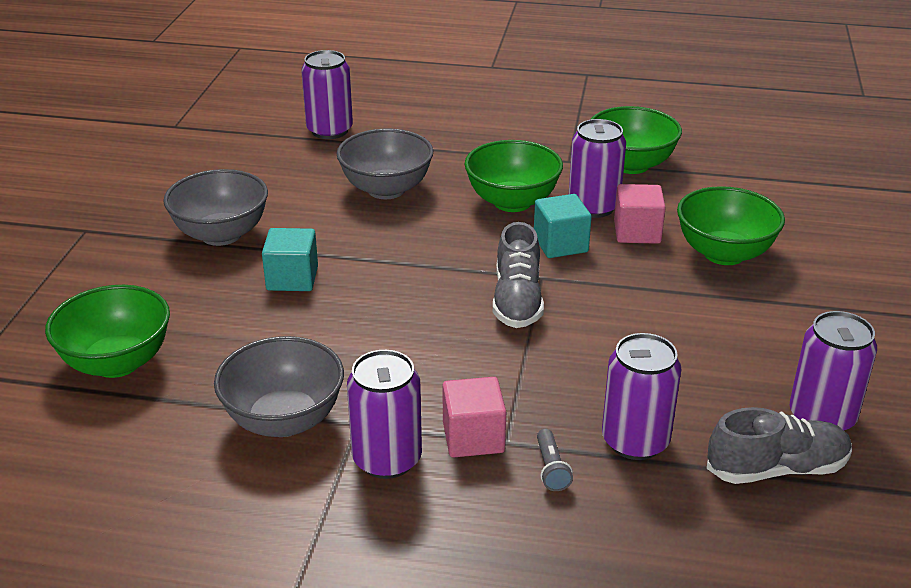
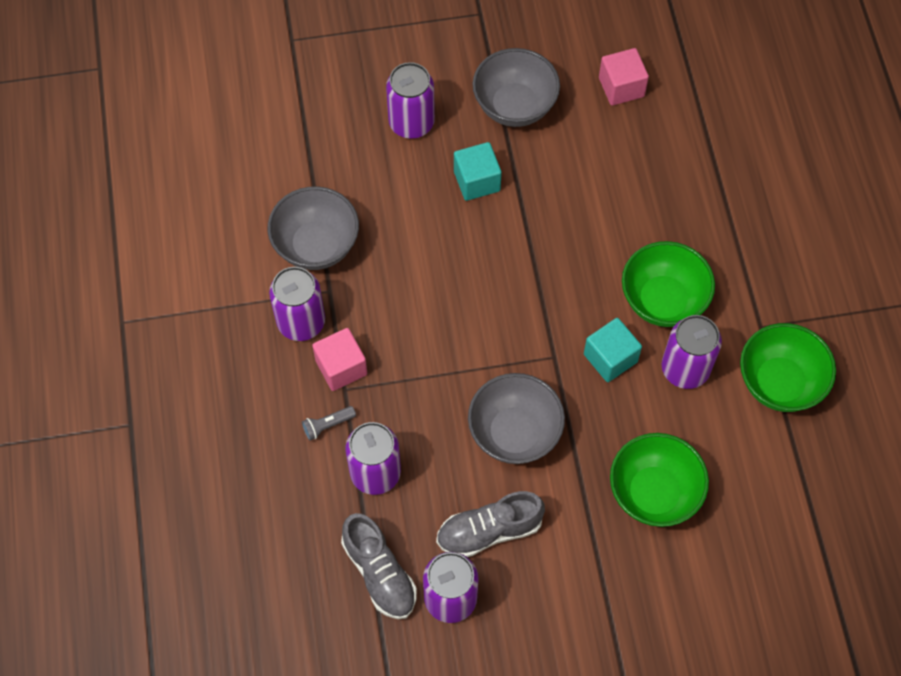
camera: 70 degrees right, 30 degrees up
green bowl [45,285,170,378] -> none
purple can [301,50,353,139] -> purple can moved to [386,62,435,139]
grey bowl [336,129,434,199] -> grey bowl moved to [468,373,565,464]
grey shoe [493,222,544,328] -> grey shoe moved to [436,491,545,557]
pink cube [614,184,666,244] -> pink cube moved to [599,48,649,106]

